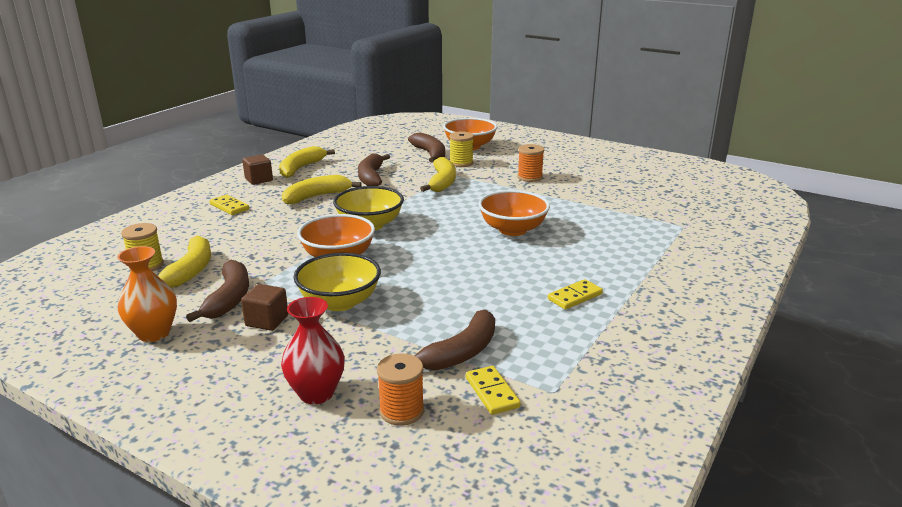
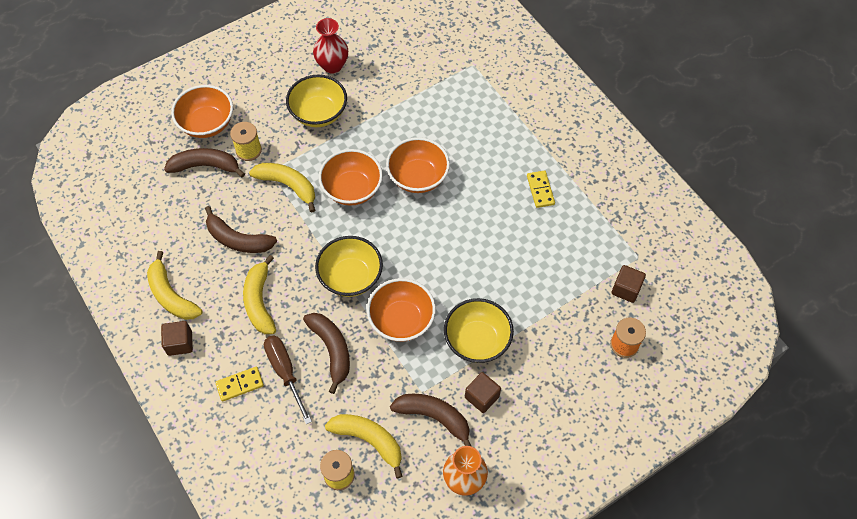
camera: 65 degrees left, 35 degrees up
red vase [281,297,345,404] -> red vase moved to [313,18,348,74]
brown banana [414,309,495,370] -> brown banana moved to [303,313,350,394]
yellow domino [466,366,521,415] -> brown cube [611,265,646,303]
orange spool [518,144,544,182] -> yellow bowl [286,75,347,127]
none -> brown screwdriver [264,335,312,424]
none -> orange bowl [319,149,383,205]

